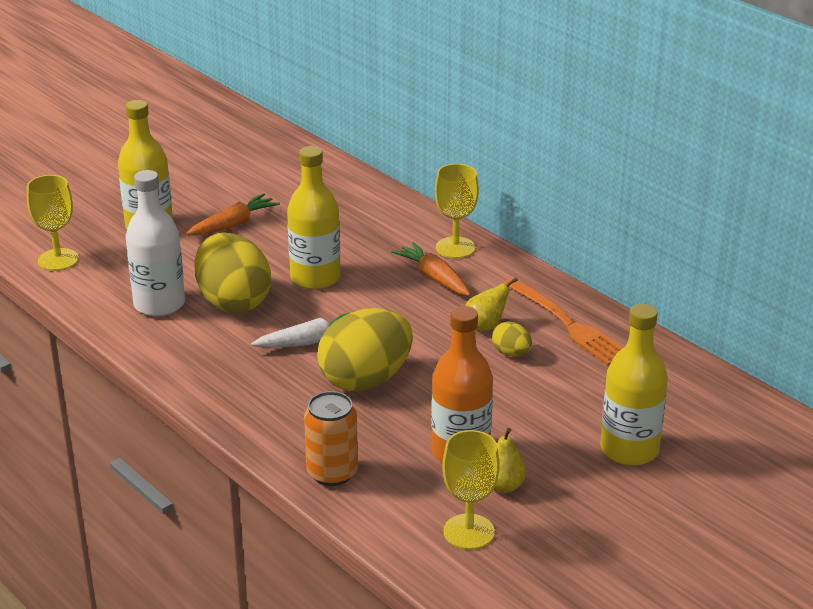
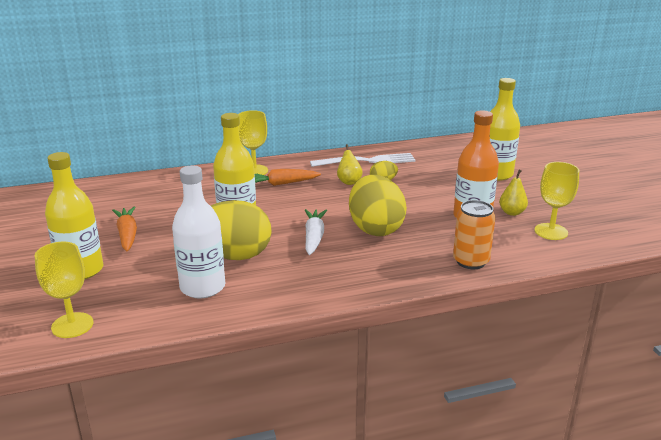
camera: 65 degrees left, 5 degrees down
orange fork [504,278,623,365] -> white fork [310,153,416,167]

